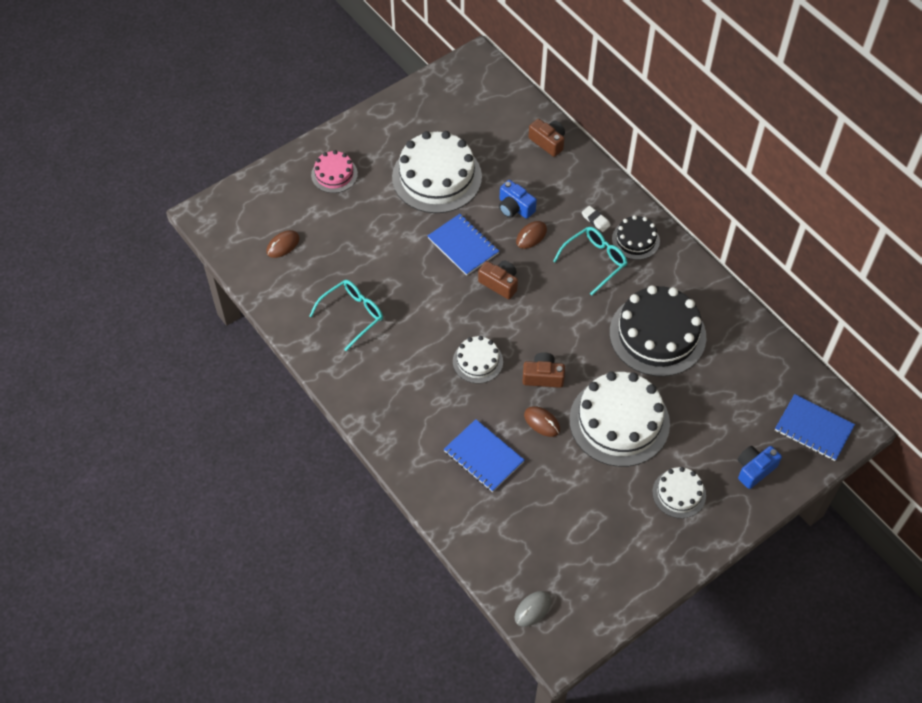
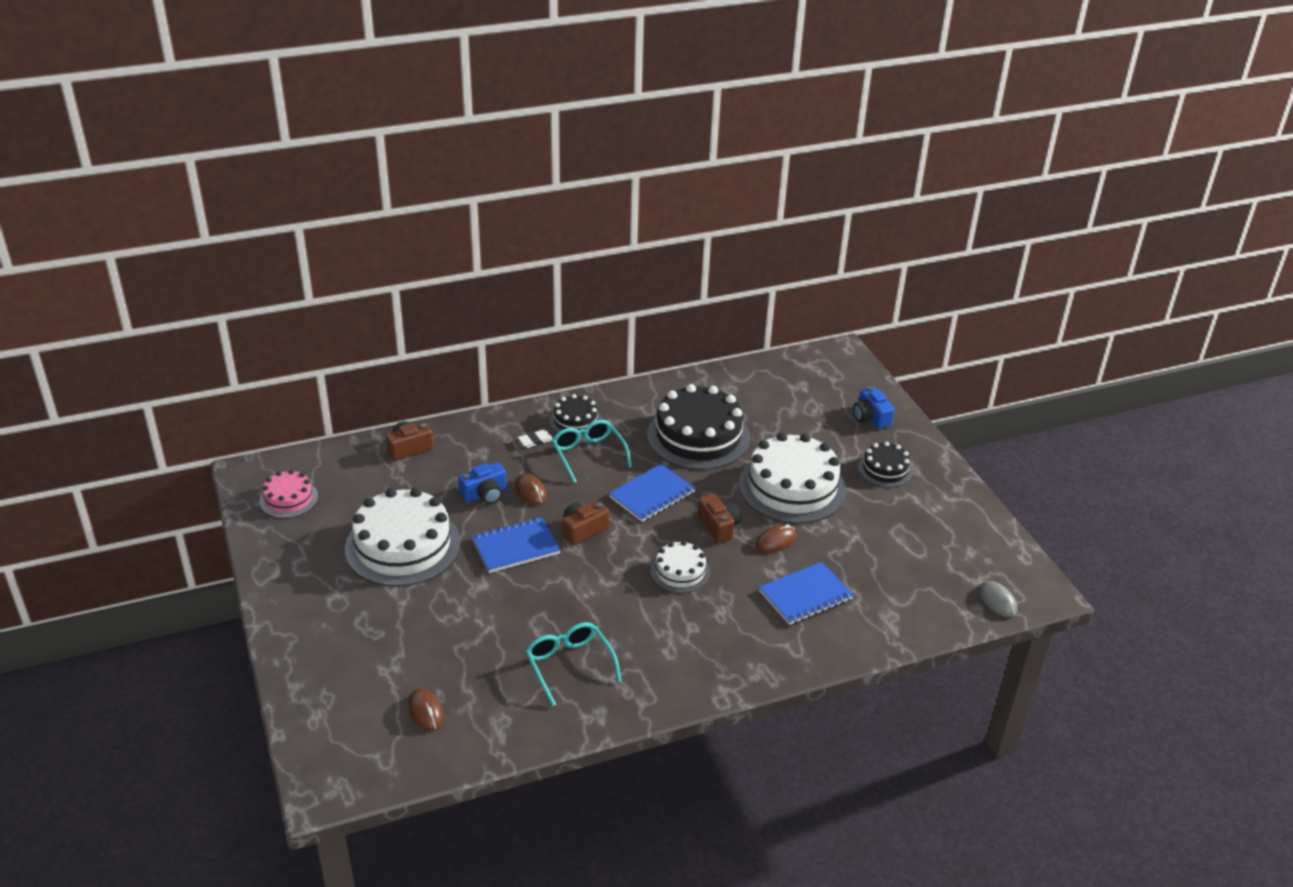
camera: 75 degrees left, 20 degrees down
pink cake [311,150,358,193] -> pink cake moved to [259,470,318,518]
brown camera [523,352,565,388] -> brown camera turned 135 degrees clockwise [698,494,741,543]
white cake [652,467,706,518] -> black cake [858,442,913,488]
blue notebook [775,394,855,461] -> blue notebook moved to [609,464,695,522]

